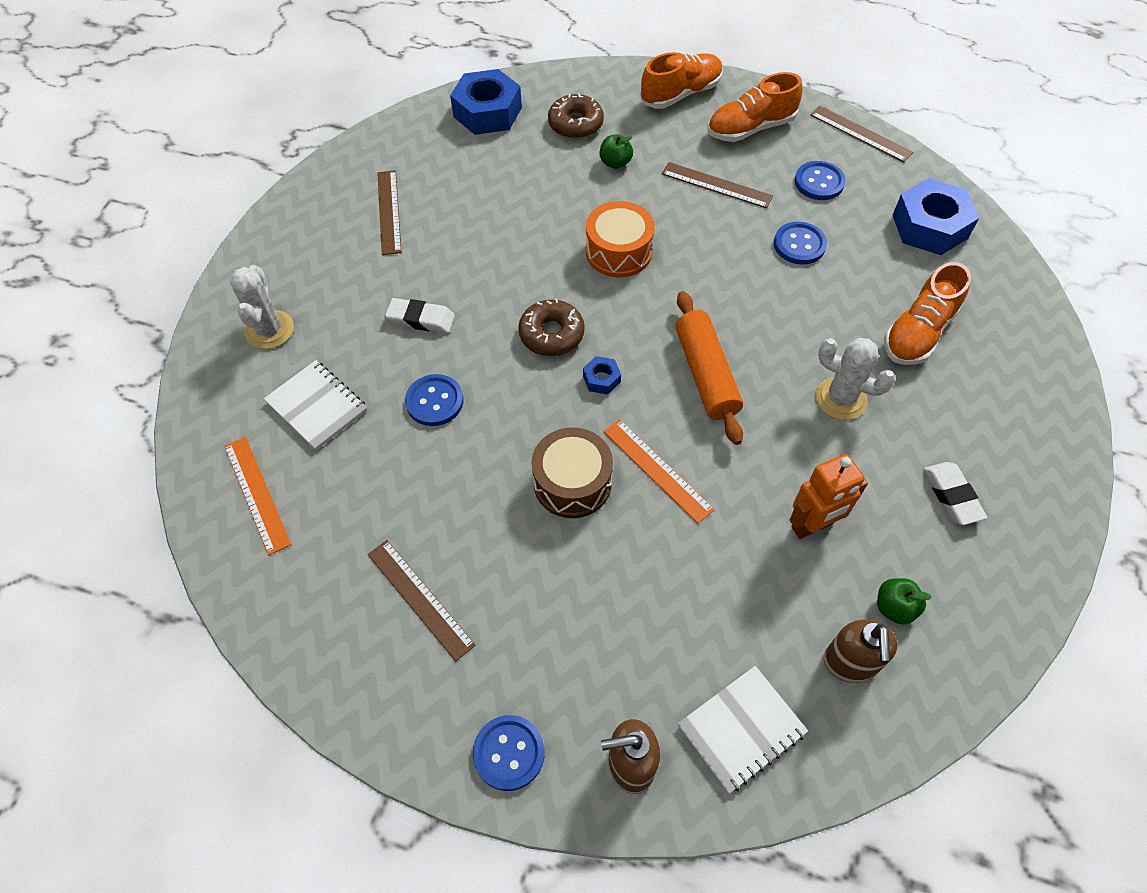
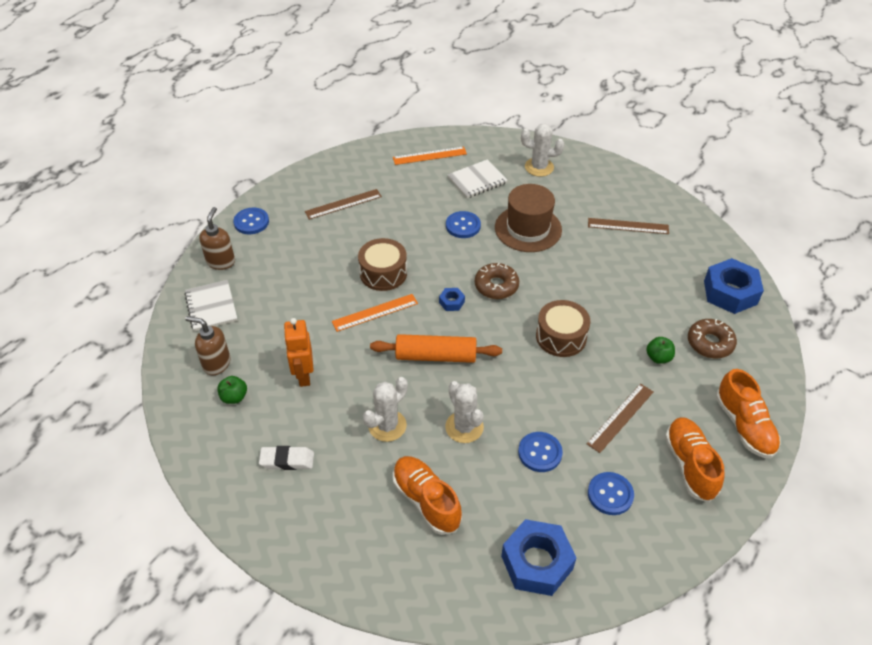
camera: 105 degrees right, 10 degrees down
white eraser [385,298,455,333] -> brown hat [495,184,562,252]
orange drum [586,201,655,277] -> brown drum [536,300,591,357]
brown ruler [810,106,913,162] -> none
none -> white cactus [445,381,484,443]

